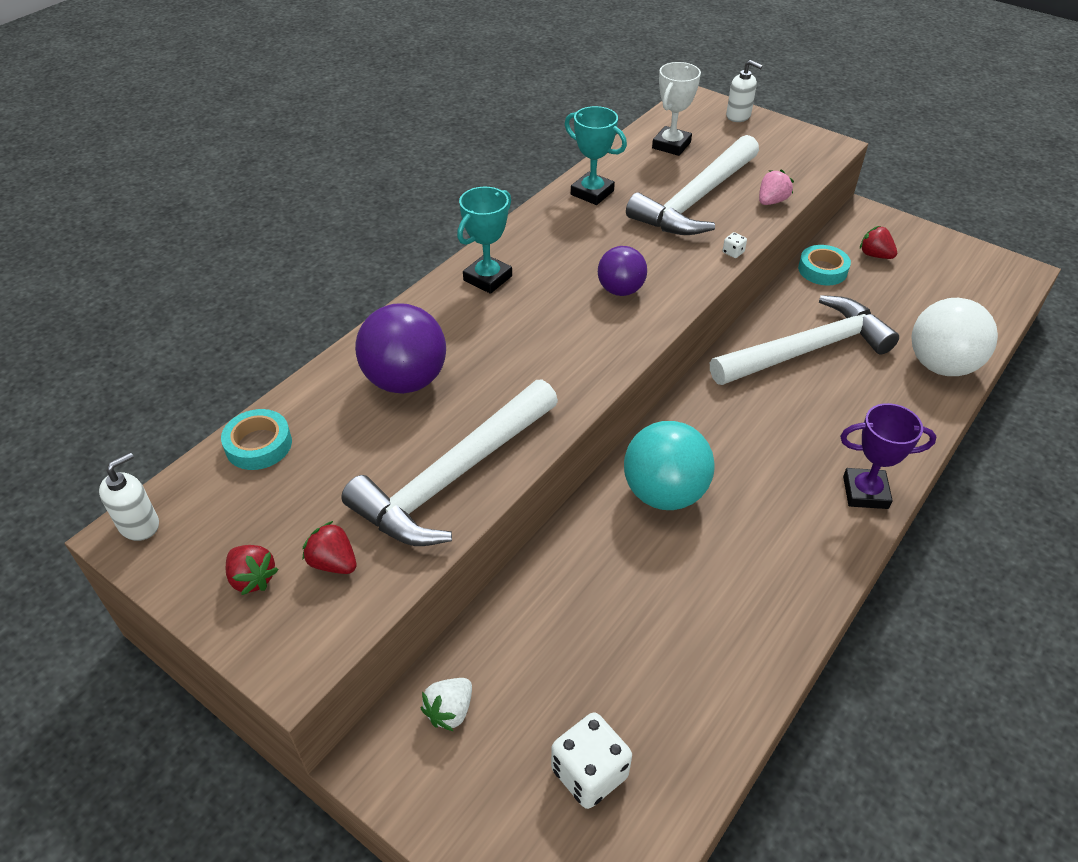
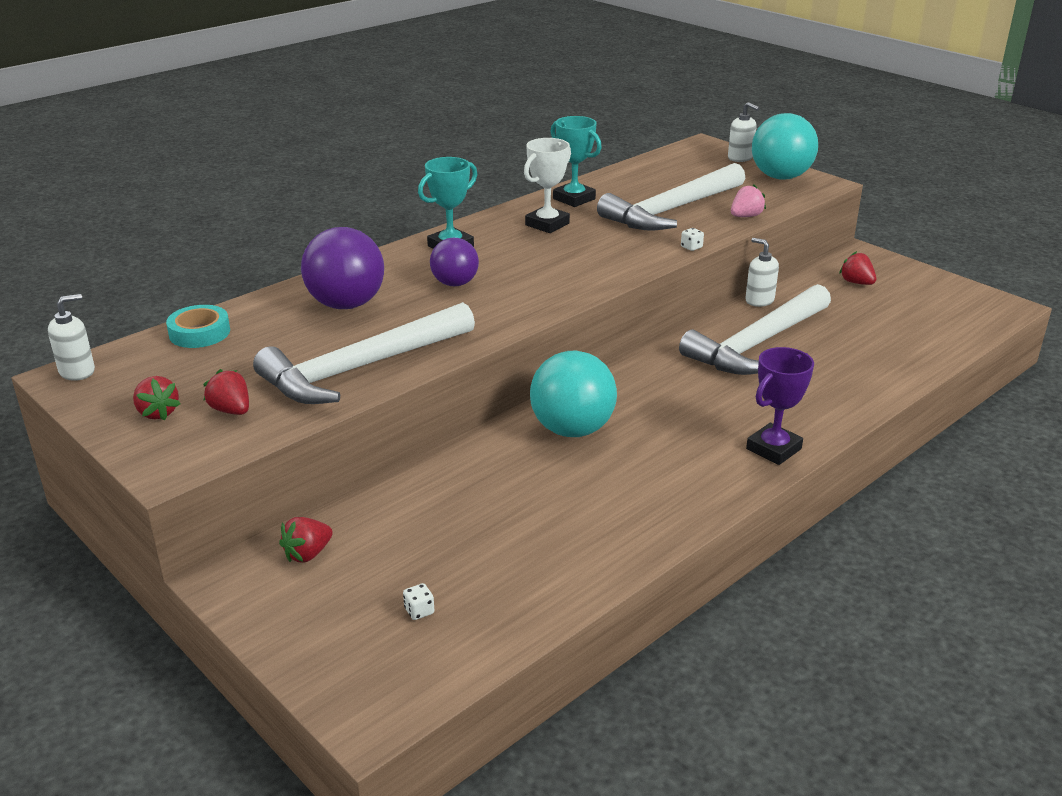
camera: 10 degrees right, 15 degrees down
white strawberry [420,678,472,732] -> red strawberry [279,517,333,563]
white dice [551,712,632,809] -> white dice [403,583,434,620], size x0.43
purple ball [598,246,647,296] -> purple ball moved to [430,238,479,286]
white trophy [652,62,701,156] -> white trophy moved to [524,138,571,233]
white hammer [710,295,899,385] -> white hammer turned 150 degrees clockwise [679,284,831,375]
turquoise tape [798,245,851,285] -> none
purple trophy [840,403,936,509] -> purple trophy turned 60 degrees counterclockwise [746,347,814,465]
white ball [911,298,998,376] -> none
none -> white soap dispenser [745,238,779,307]
none -> turquoise ball [752,113,818,180]

